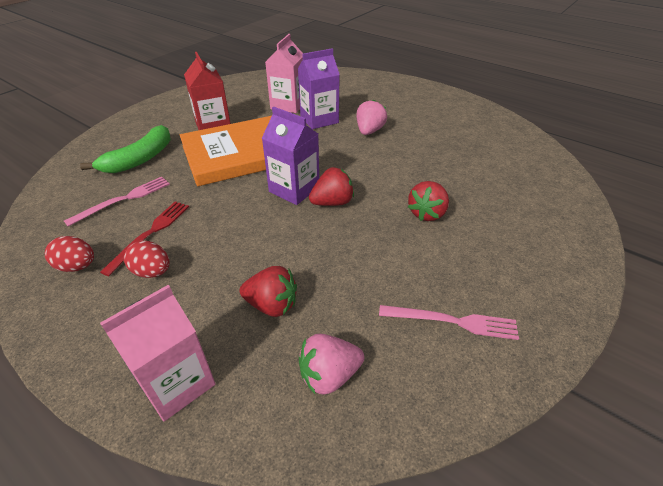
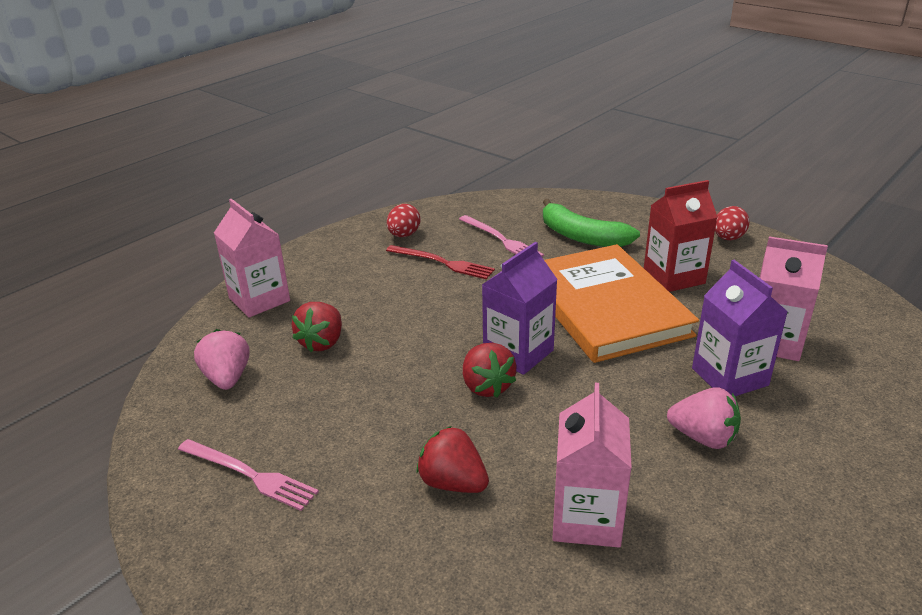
camera: 95 degrees right, 10 degrees down
red egg [124,241,169,278] -> red egg moved to [715,206,749,240]
pink fork [379,305,519,340] -> pink fork turned 75 degrees counterclockwise [178,439,319,511]
none -> pink carton [552,383,632,547]

